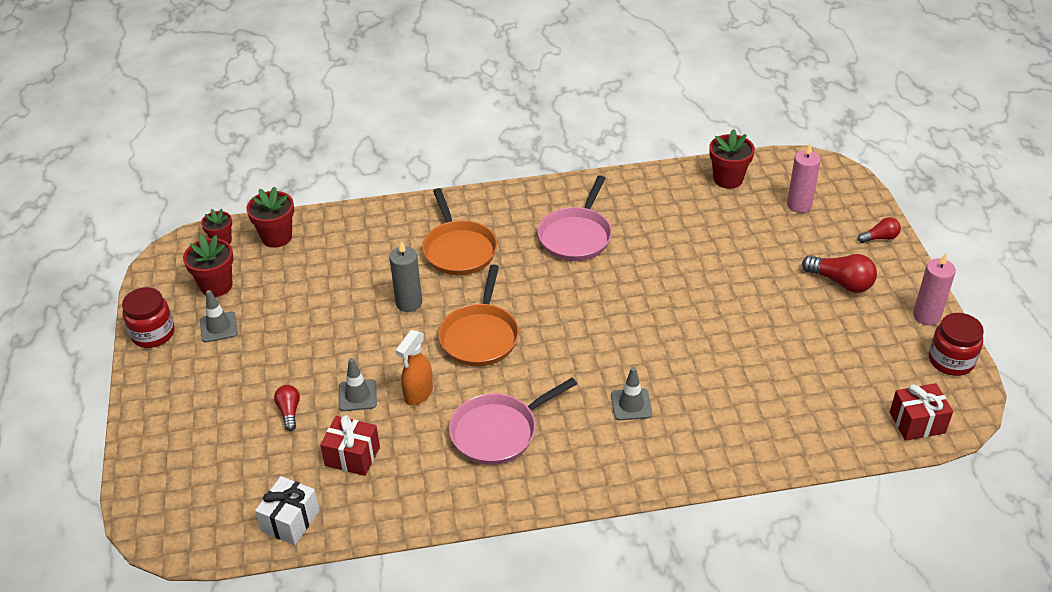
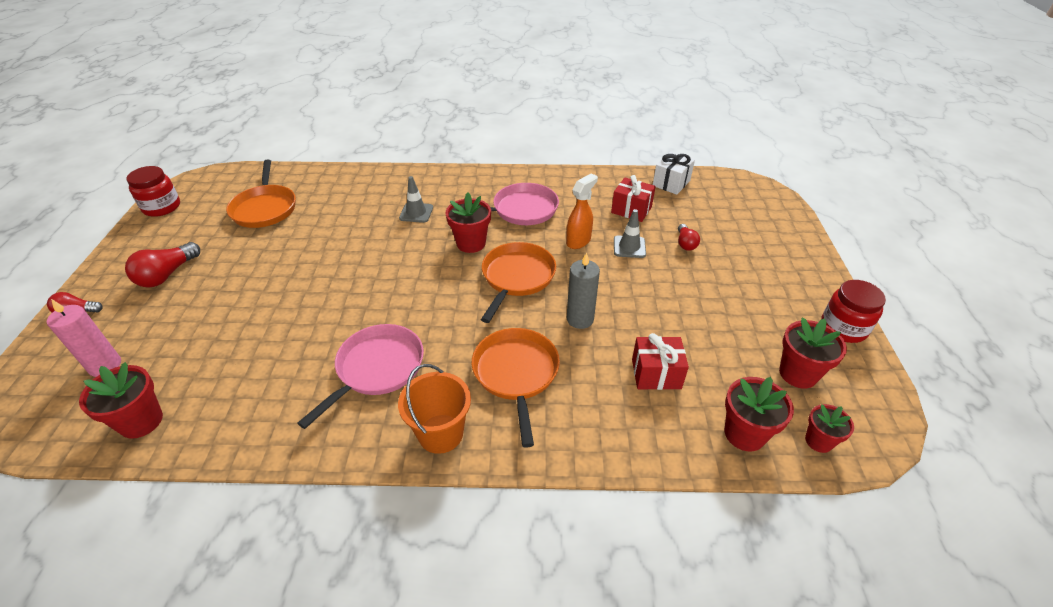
camera: 170 degrees left, 0 degrees up
grey traffic cone [200,290,238,342] -> none
red light bulb [802,254,877,293] -> red light bulb turned 105 degrees counterclockwise [125,242,200,288]
red gift [890,383,953,441] -> red gift moved to [632,333,689,390]
pink candle [913,253,956,325] -> none
none -> orange pan [226,160,296,228]
none -> orange bucket [398,364,471,454]
none -> red flower pot [446,192,491,253]

